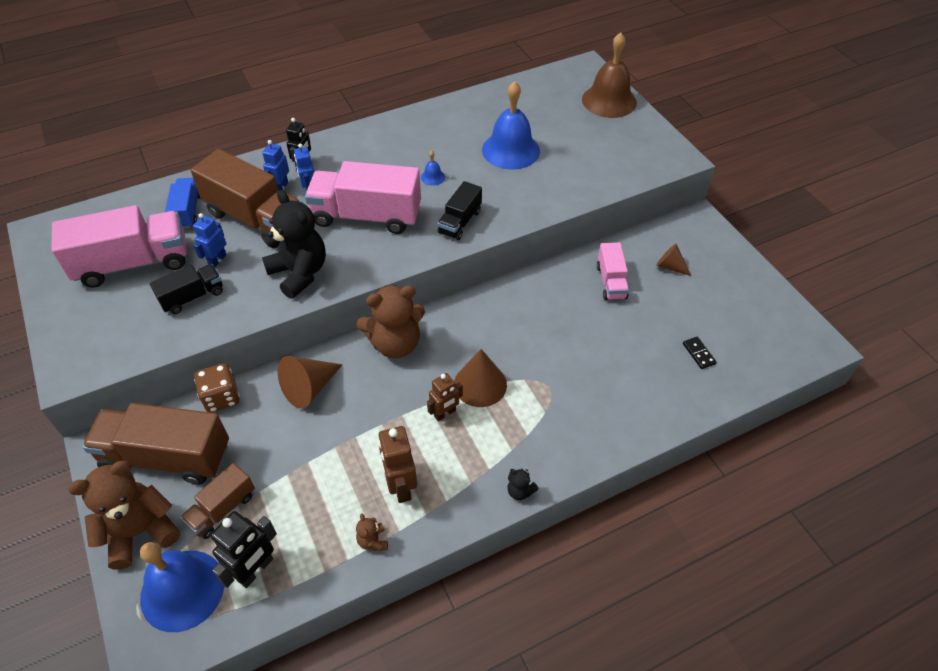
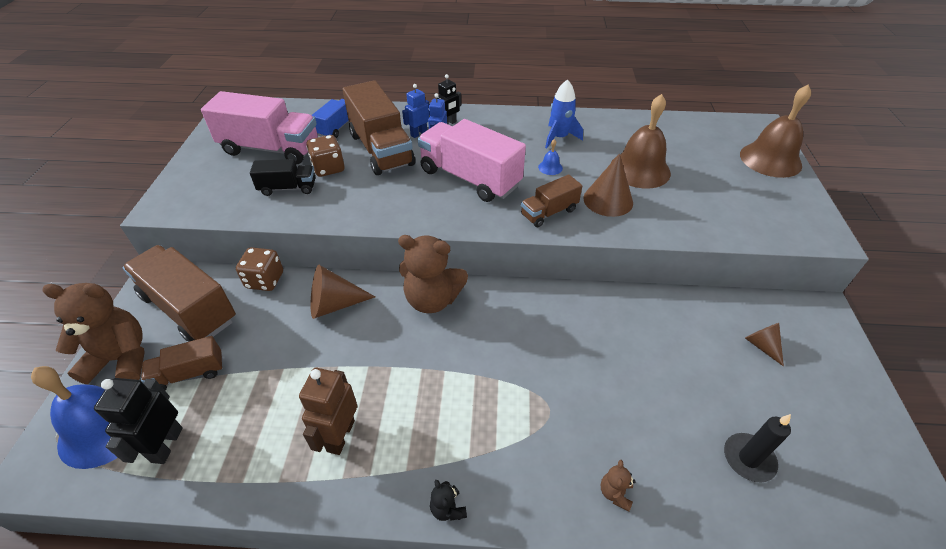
camera: 30 degrees right, 5 degrees down
blue robot [193,213,227,267] -> brown dice [306,135,345,177]
black robot [211,511,277,588] -> black robot turned 120 degrees clockwise [94,378,183,464]
black teddy bear [262,190,326,299] -> none
brown teddy bear [356,514,388,551] -> brown teddy bear moved to [601,460,636,512]
brown robot [427,373,463,421] -> none
black truck [437,181,482,240] -> brown truck [521,175,582,227]
brown cone [454,349,507,407] -> brown cone moved to [583,154,633,217]
blue bell [482,81,540,170] -> brown bell [610,94,671,188]
pink truck [597,242,629,300] -> none
black domino [683,337,716,369] -> black candle [724,414,791,483]
none -> blue rocket [545,79,583,148]

